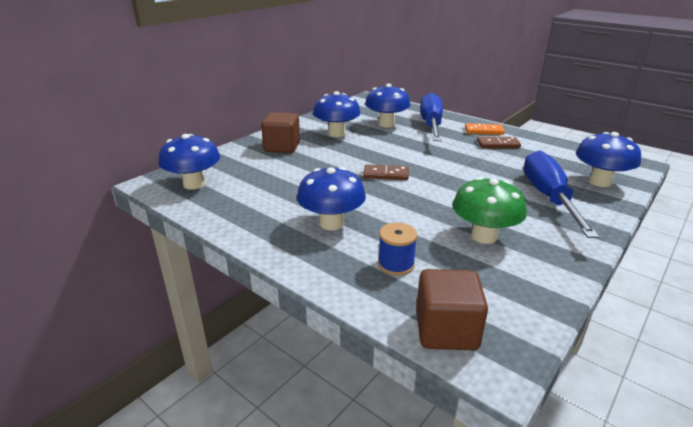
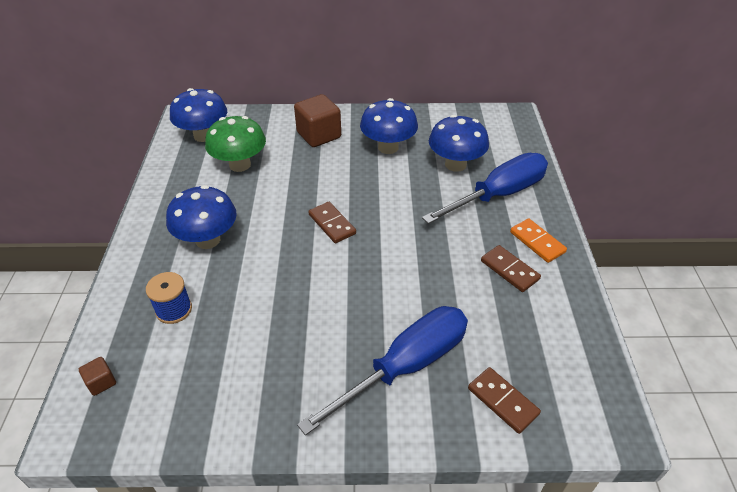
camera: 50 degrees right, 15 degrees up
brown cube [416,269,488,350] -> brown cube [79,357,116,396], size x0.47
green mushroom [452,177,527,244] -> green mushroom moved to [205,116,266,172]
blue mushroom [576,132,641,187] -> brown domino [468,367,541,434]

